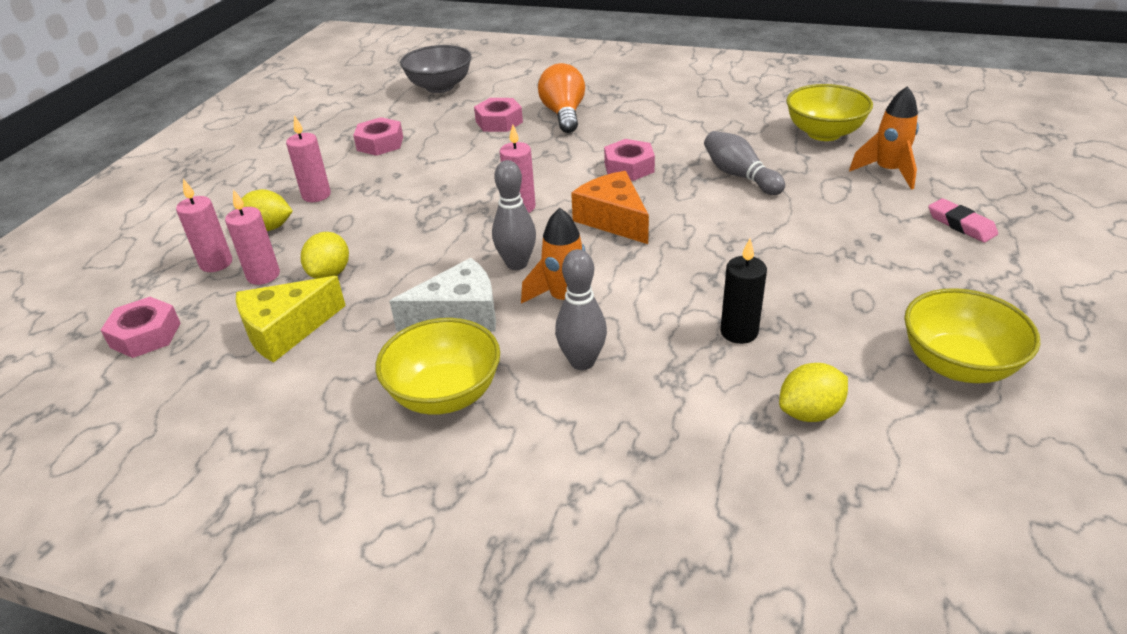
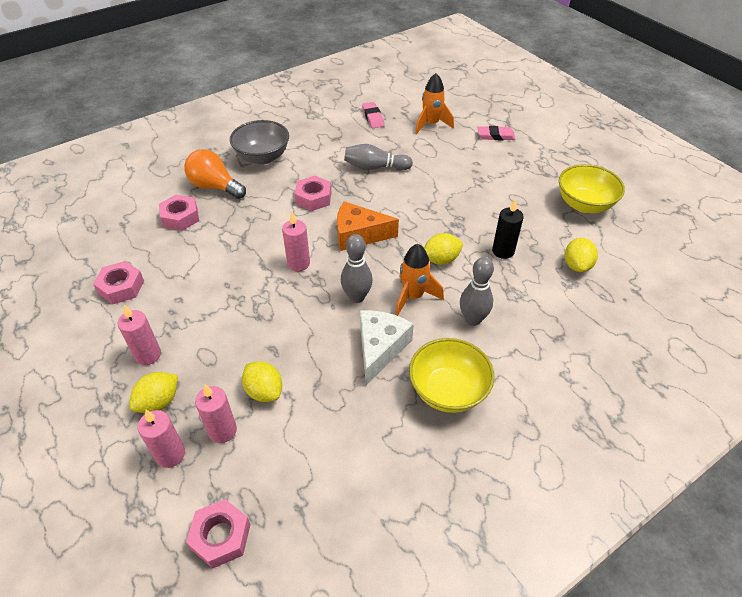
camera: 55 degrees left, 10 degrees up
yellow cheese [236,276,346,363] -> none
grey bowl [400,45,472,93] -> grey bowl moved to [230,120,289,164]
yellow bowl [786,84,873,141] -> pink eraser [362,102,385,128]
none -> yellow lemon [424,233,463,265]

